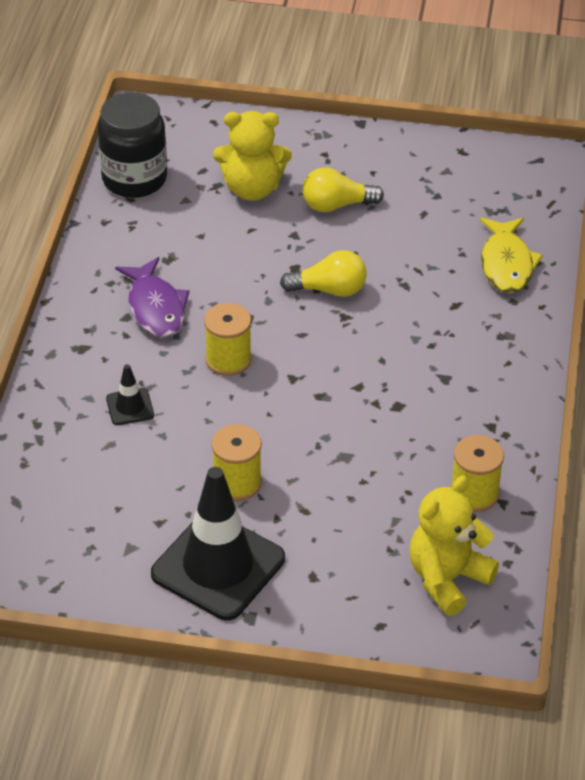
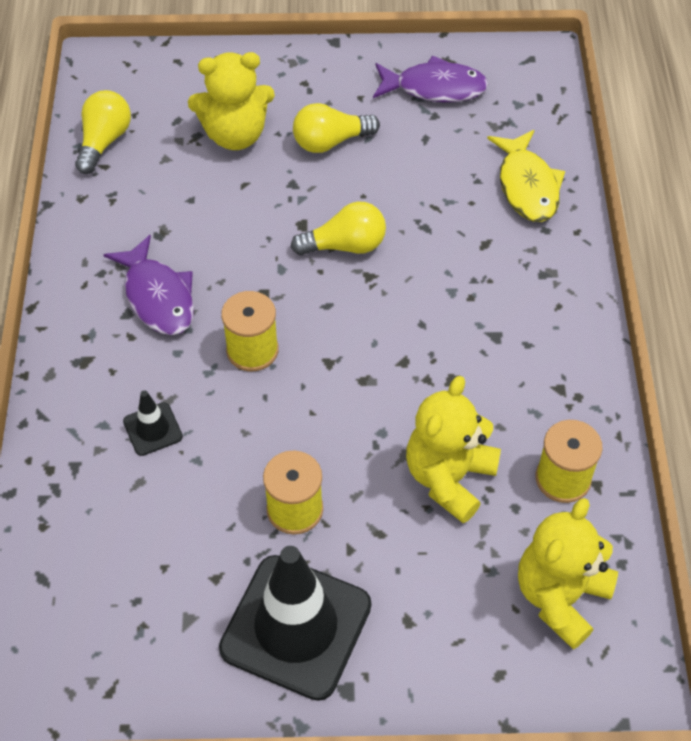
camera: 10 degrees left, 10 degrees up
black jar [98,92,167,198] -> yellow light bulb [75,90,131,174]
none -> purple fish [373,55,489,102]
none -> yellow teddy bear [406,376,501,523]

